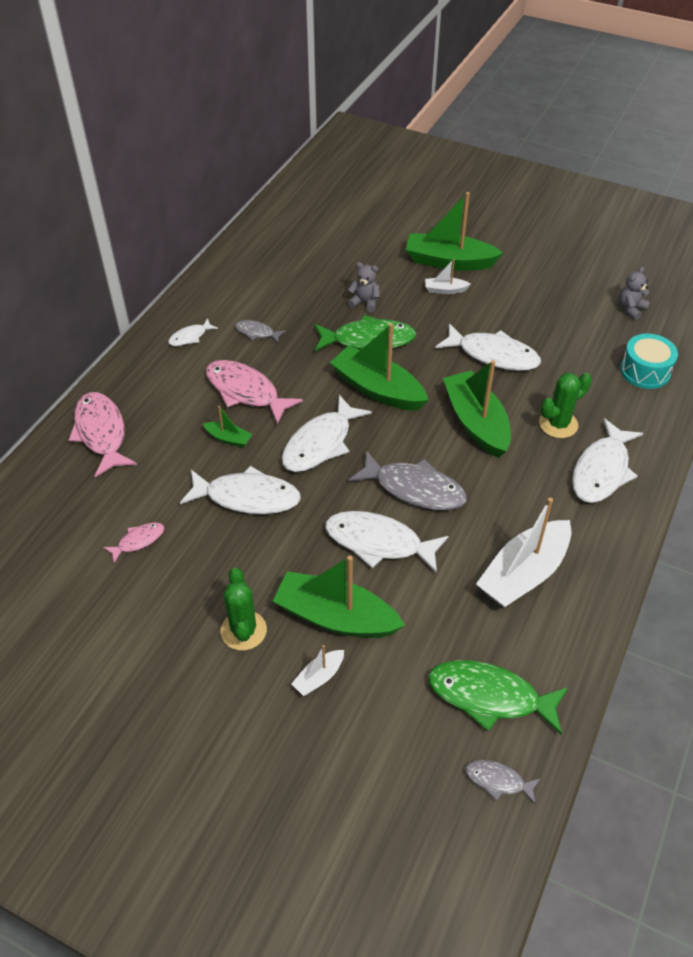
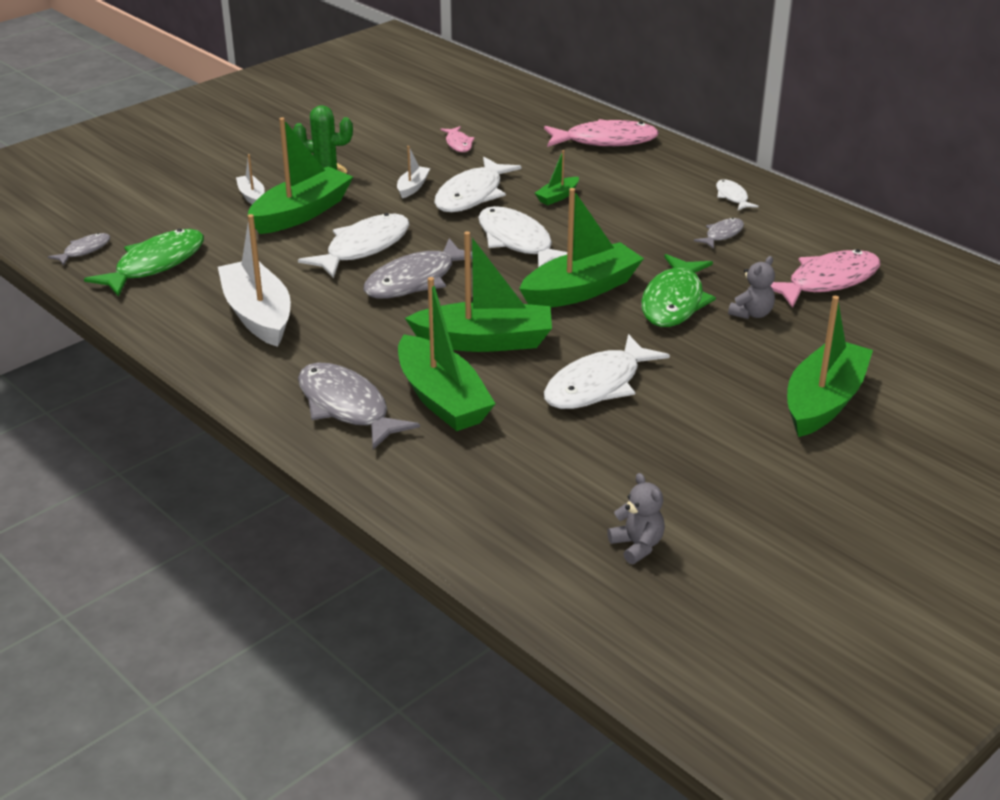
camera: 110 degrees right, 15 degrees down
pink fish [206,360,303,425] -> pink fish moved to [771,249,880,308]
white boat [425,259,471,294] -> white boat moved to [397,146,430,198]
green cactus [539,373,592,438] -> green boat [398,277,496,431]
white fish [572,418,643,503] -> grey fish [298,363,420,450]
turquoise drum [620,333,678,389] -> none

